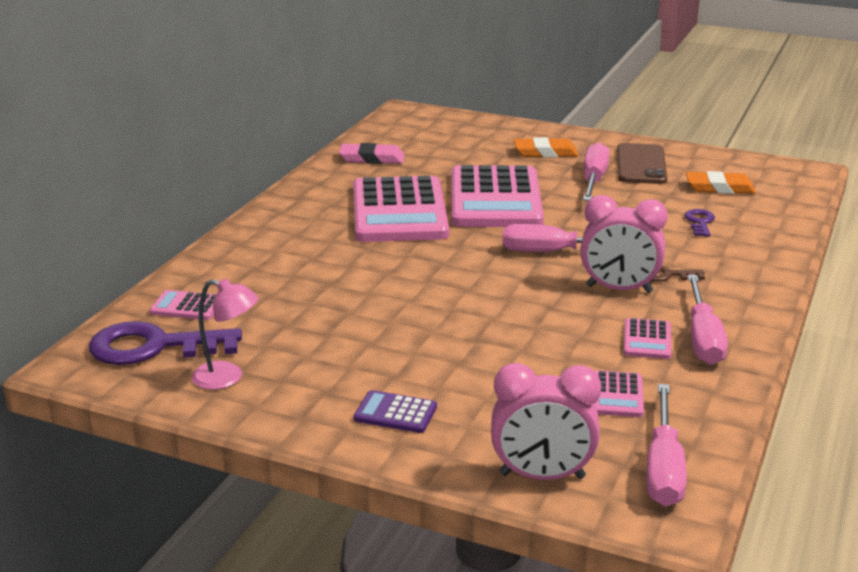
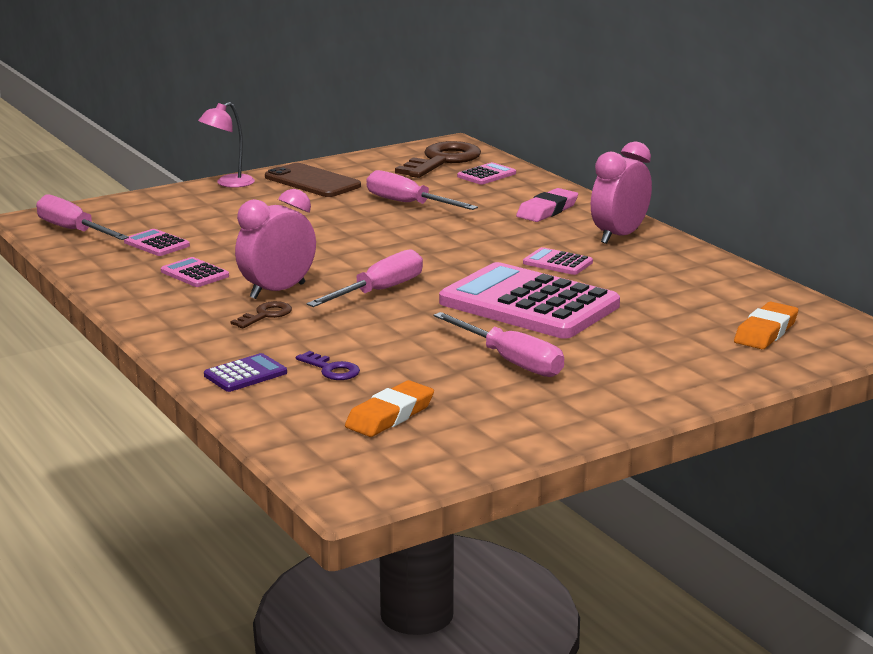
camera: 125 degrees right, 5 degrees down
purple key [89,321,242,365] -> brown key [395,141,481,178]
pink lamp [192,279,258,390] -> pink lamp moved to [198,102,255,188]
pink eraser [339,143,405,164] -> pink eraser moved to [516,188,578,222]
pink calculator [353,176,449,242] -> pink calculator [523,247,593,275], size x0.41
purple calculator [354,390,437,433] -> purple calculator moved to [204,353,287,392]
pink clock [491,363,601,480] -> pink clock moved to [591,141,652,244]
orange eraser [514,137,578,157] -> orange eraser moved to [734,302,798,349]
brown phone [617,143,668,184] -> brown phone moved to [265,163,361,197]
pink screwdriver [688,275,728,365] -> pink screwdriver moved to [366,170,478,210]

